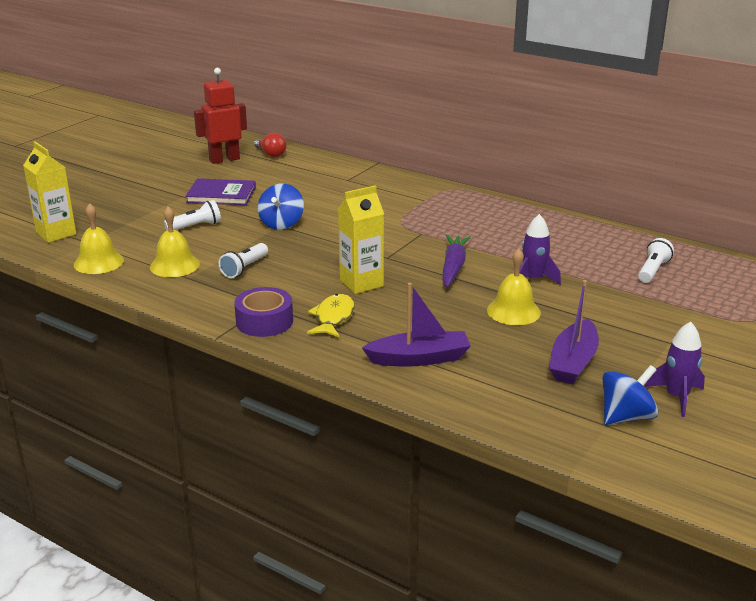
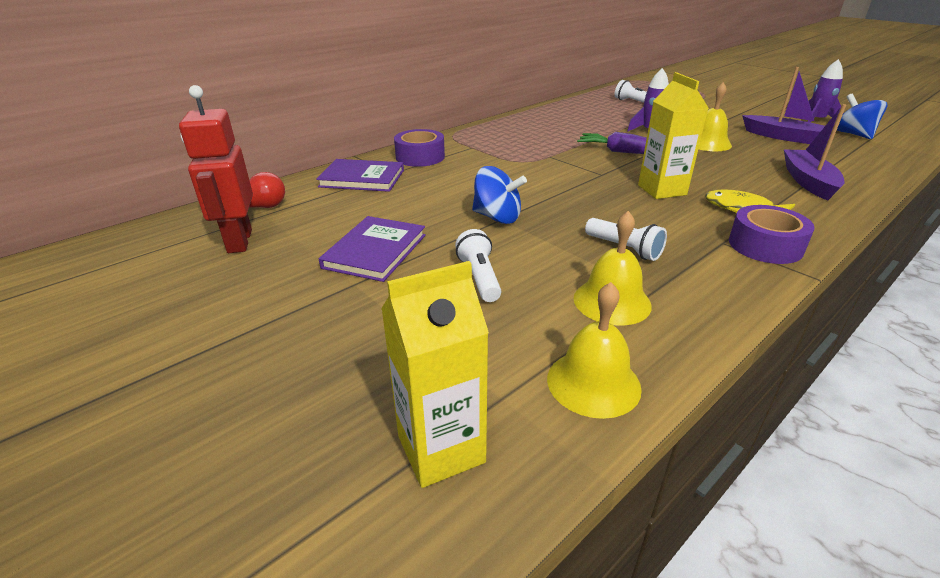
camera: 75 degrees left, 5 degrees up
none -> purple book [316,159,404,192]
none -> purple tape [394,129,445,167]

